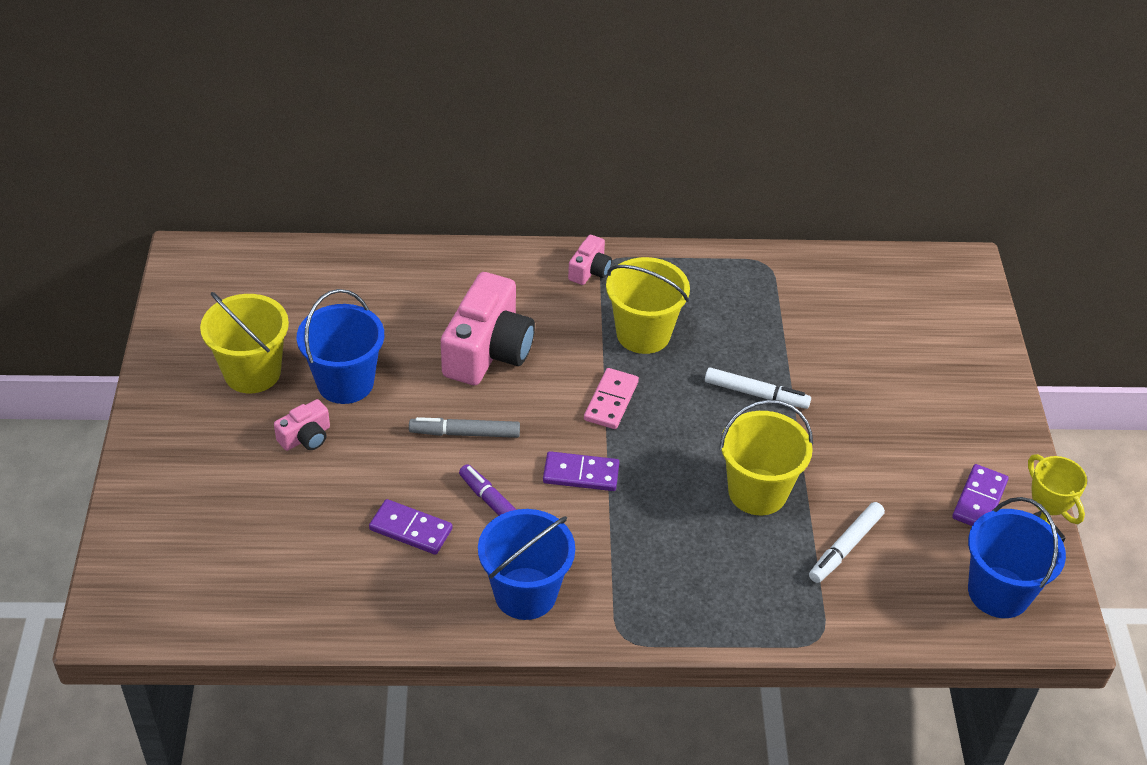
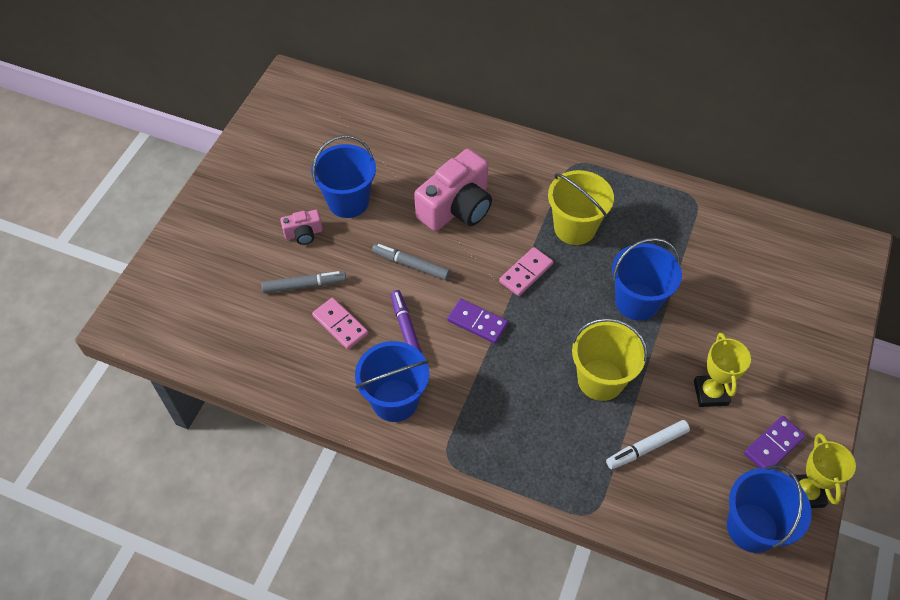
camera: 25 degrees right, 10 degrees up
yellow bucket [200,292,289,393] -> none
purple domino [369,499,453,555] -> pink domino [312,298,368,350]
pink camera [568,235,612,285] -> none
white marker [705,368,811,409] -> blue bucket [612,238,682,321]
none -> grey marker [261,271,346,293]
none -> yellow trophy [694,333,751,407]

